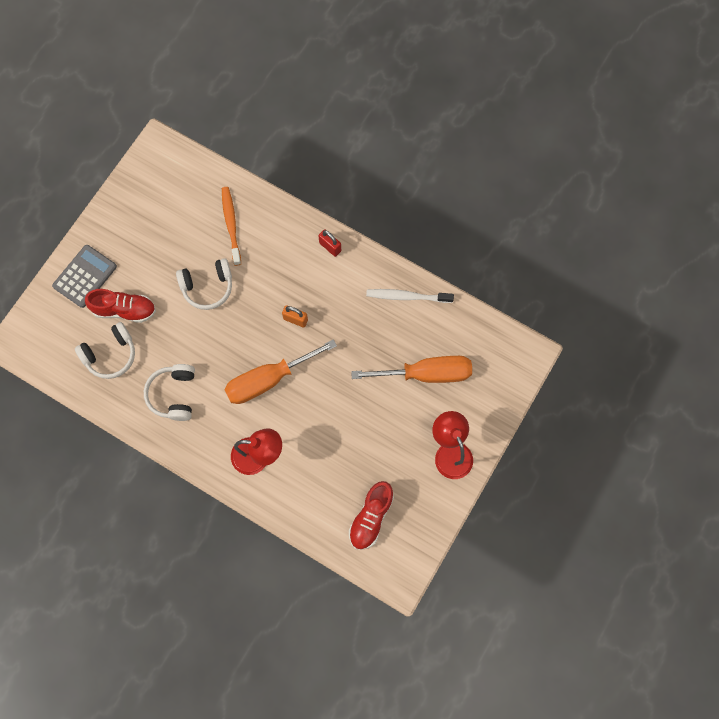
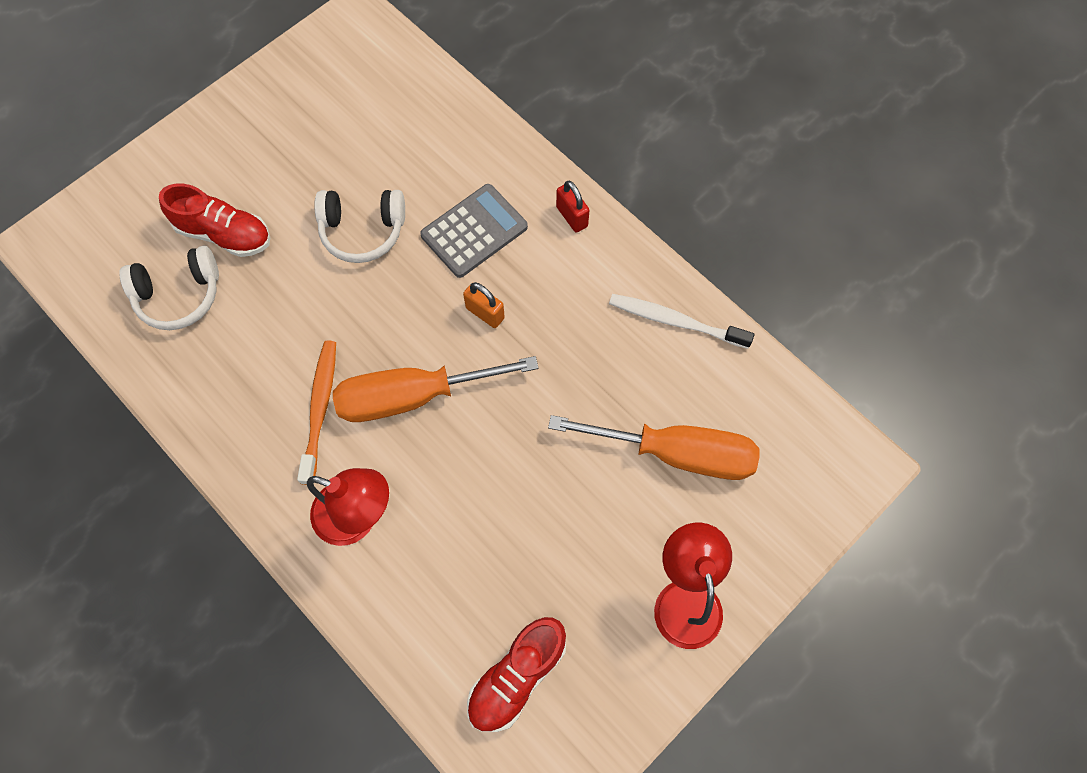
camera: 15 degrees right, 5 degrees down
grey calculator [52,245,117,308] -> grey calculator moved to [420,184,528,278]
white headphones [144,364,195,421] -> none
orange toothbrush [222,187,241,266] -> orange toothbrush moved to [297,340,336,485]

